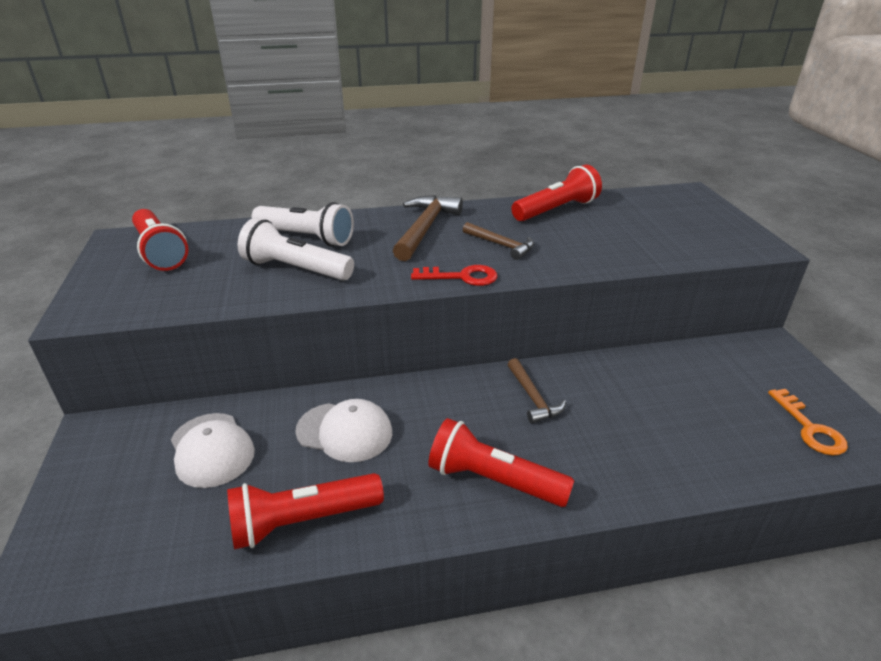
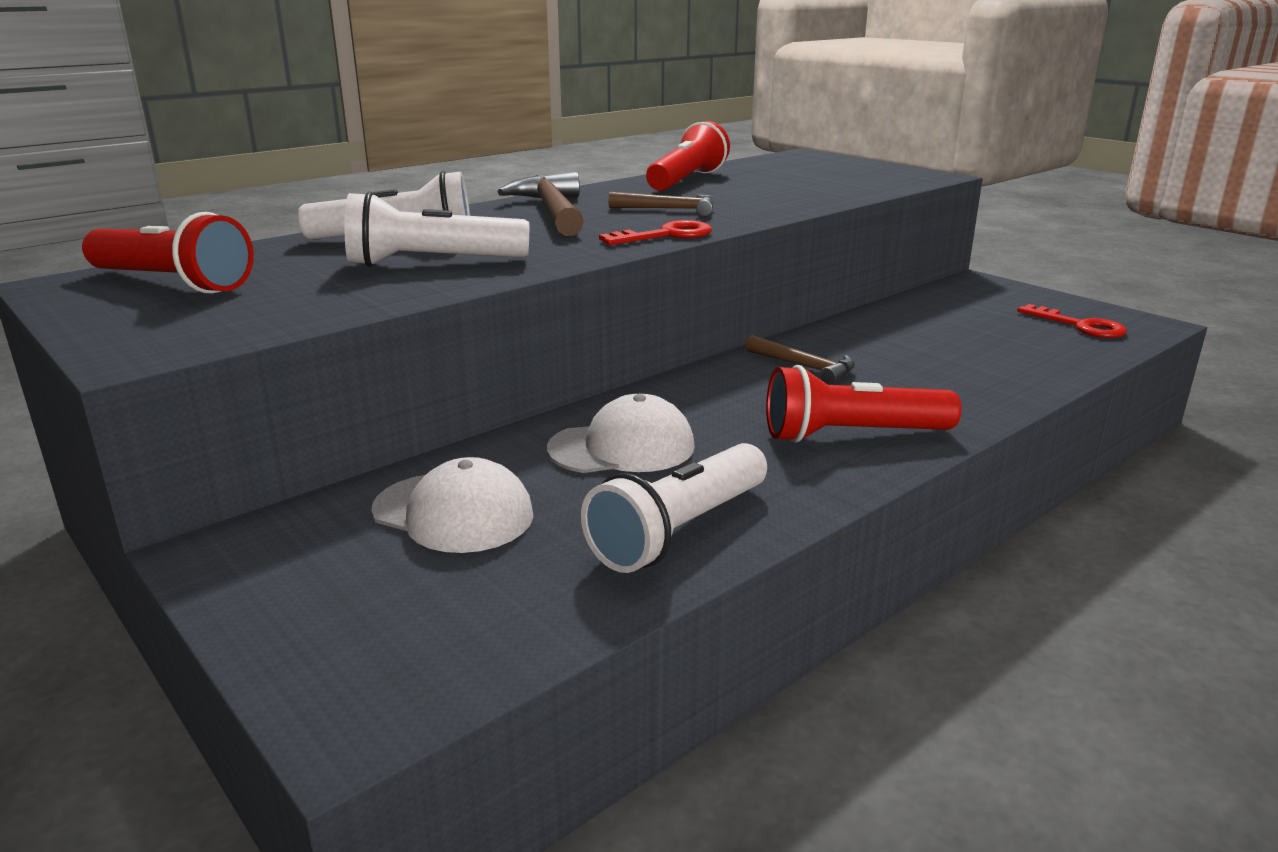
camera: 30 degrees left, 10 degrees down
red flashlight [227,473,384,550] -> white flashlight [581,443,767,573]
orange key [768,389,848,456] -> red key [1017,304,1127,338]

